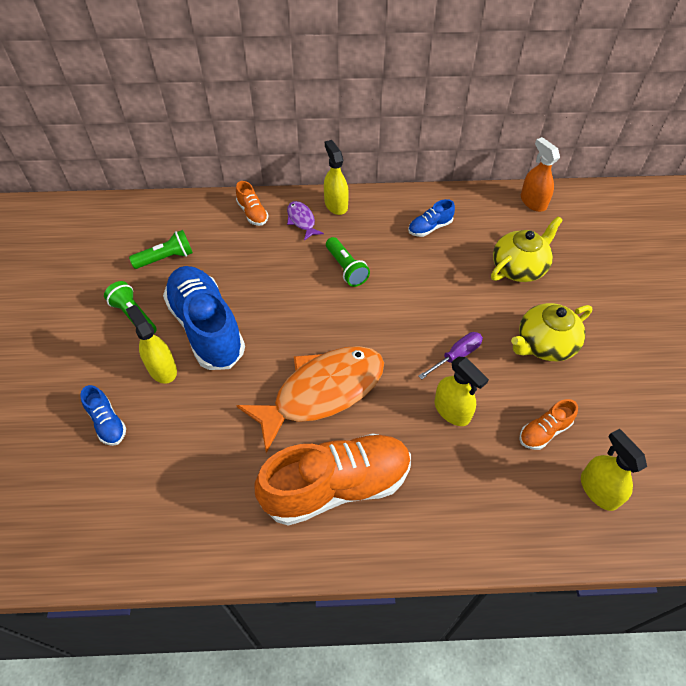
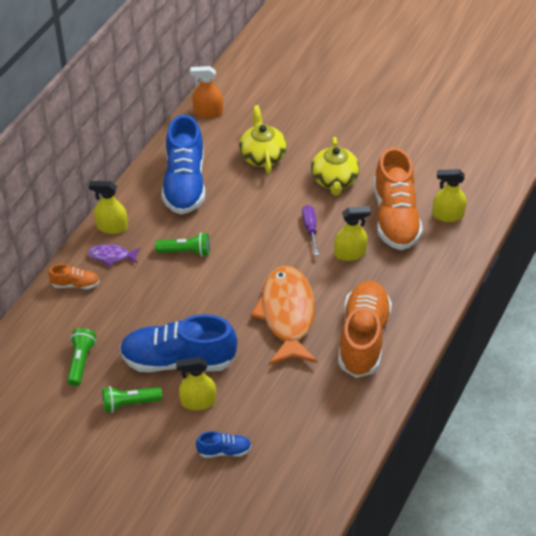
camera: 60 degrees left, 5 degrees down
blue shoe [408,199,455,237] -> blue shoe [162,115,205,214], size x2.24
orange shoe [519,399,578,450] -> orange shoe [373,147,423,250], size x2.24

